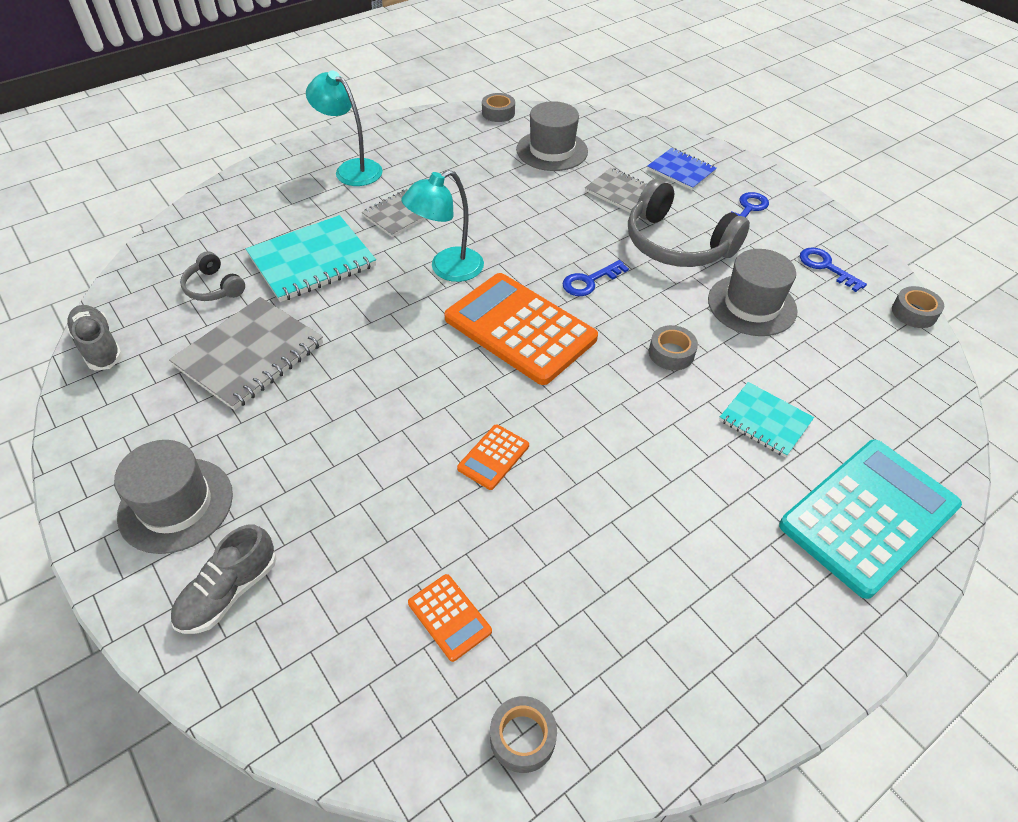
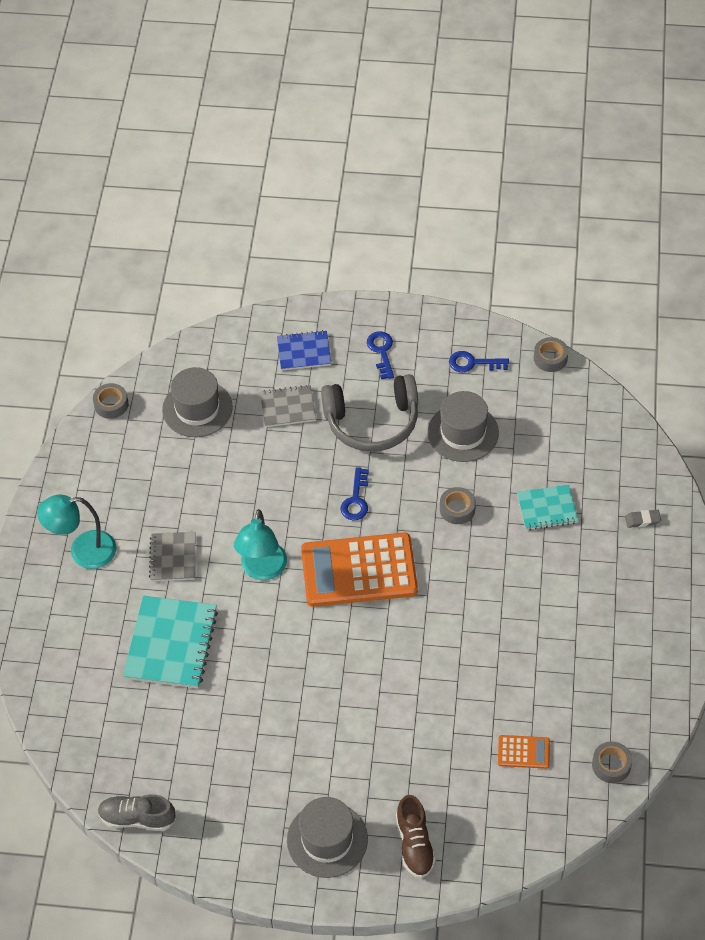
camera: 45 degrees left, 5 degrees up
grey notebook [169,297,323,410] -> none
grey shoe [171,524,277,634] -> brown shoe [396,795,436,878]
grey headphones [180,251,245,301] -> none
orange calculator [457,424,529,490] -> none
turquoise calculator [779,439,962,599] -> grey eraser [625,510,661,528]

